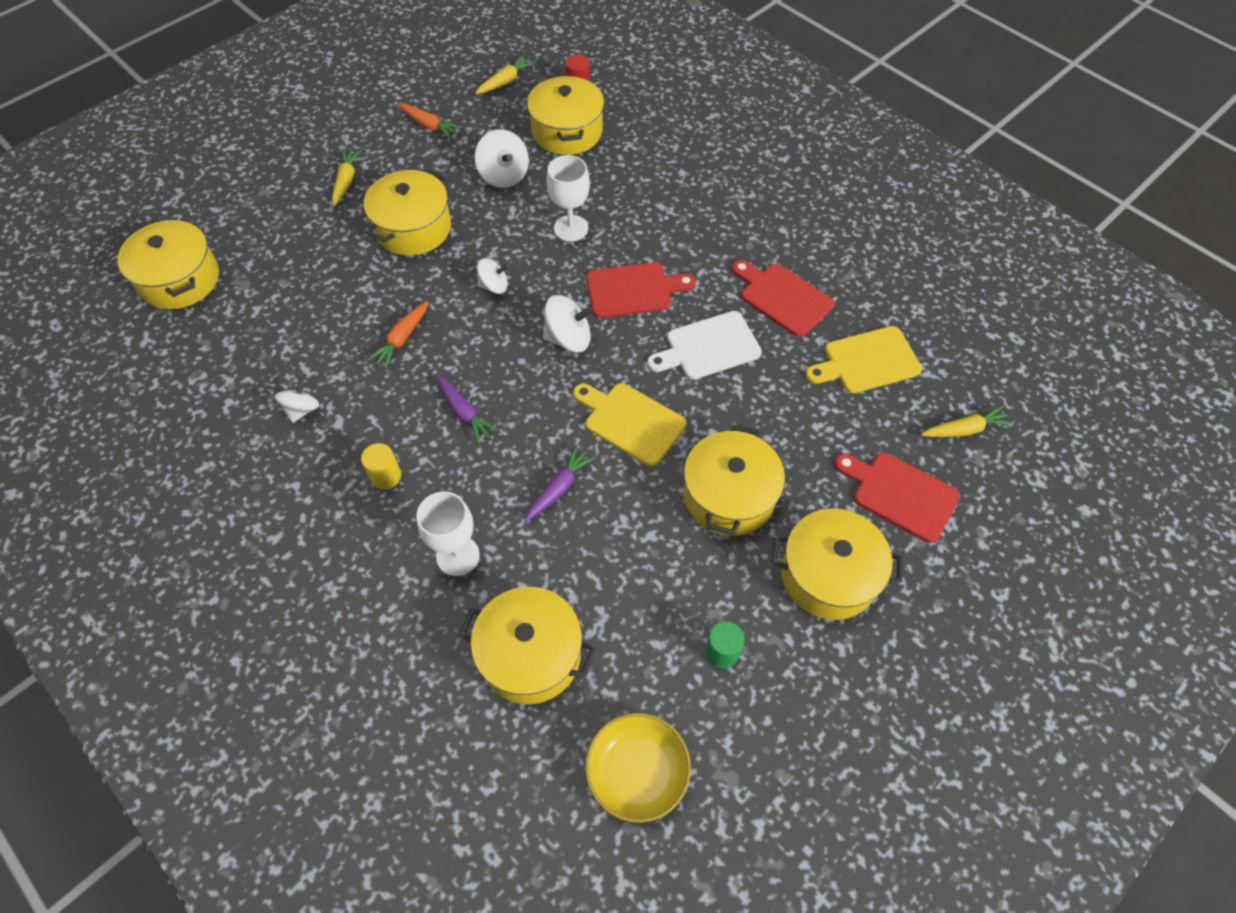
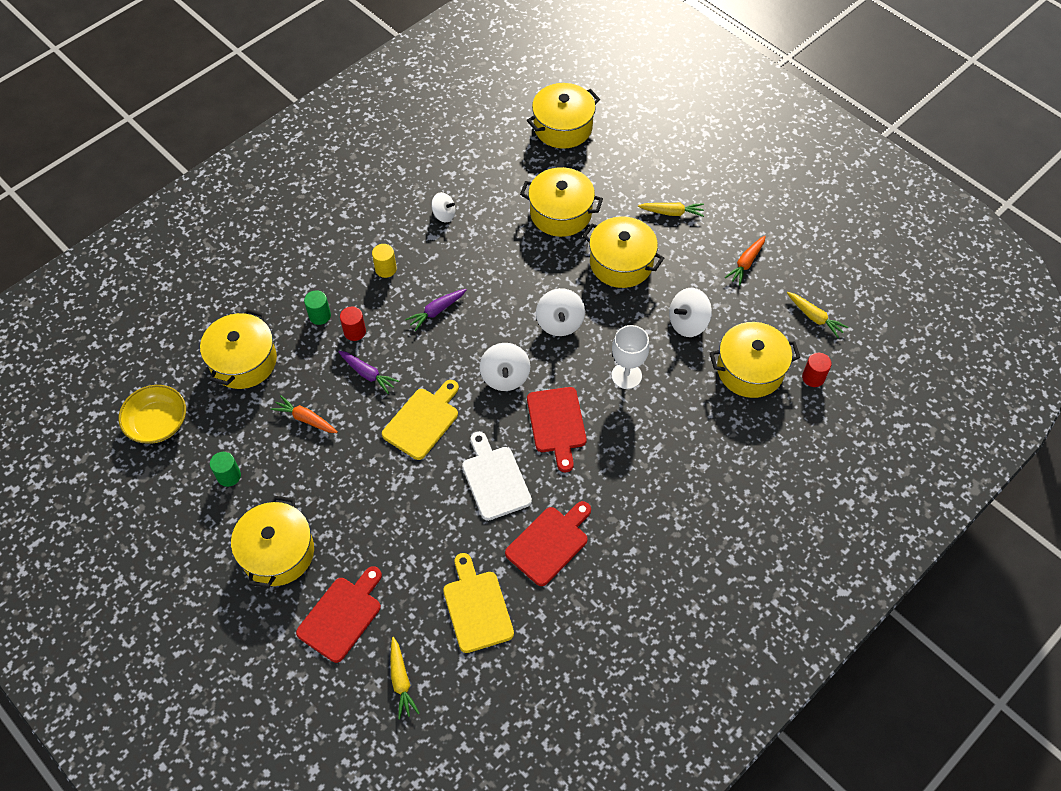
camera: 90 degrees right, 0 degrees up
orange carrot [367,301,428,369] -> orange carrot moved to [271,395,338,433]
white goblet [416,492,480,576] -> green cylinder [304,290,331,325]
white spinning top [477,258,508,294] -> white spinning top [536,288,585,336], size x1.53
yellow pot [684,424,785,536] -> yellow pot moved to [520,167,603,237]
none -> red cylinder [340,307,366,341]

